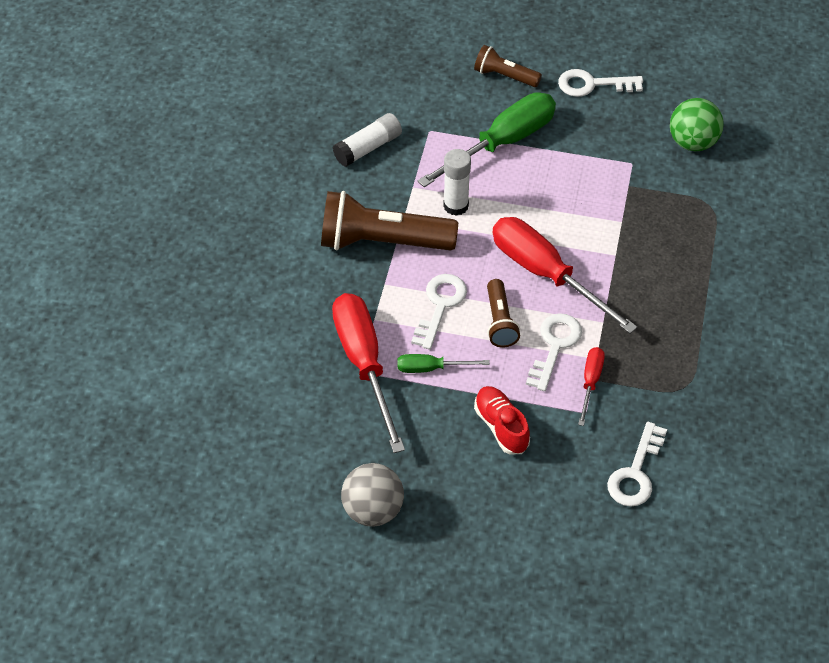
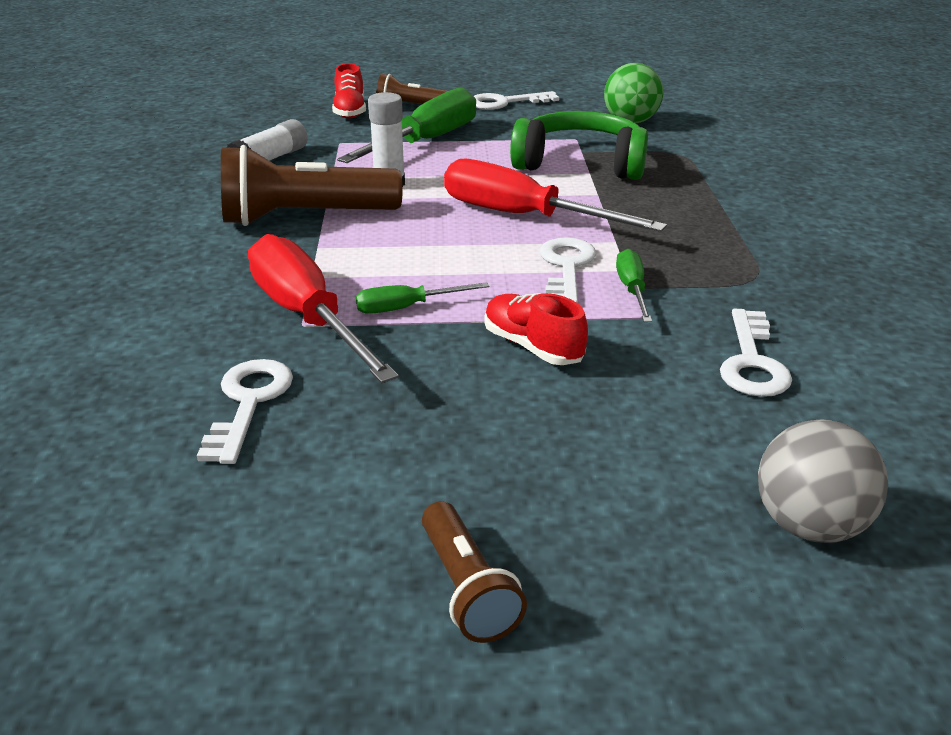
camera: 15 degrees left, 20 degrees down
grey ball [341,463,404,527] -> grey ball moved to [758,419,888,543]
white key [411,274,467,350] -> white key moved to [197,359,293,464]
brown flashlight [487,279,520,348] -> brown flashlight moved to [422,501,527,643]
red screwdriver [578,347,605,426] -> green screwdriver [616,249,652,322]
none -> red shoe [332,63,366,118]
none -> green headphones [510,111,648,180]

